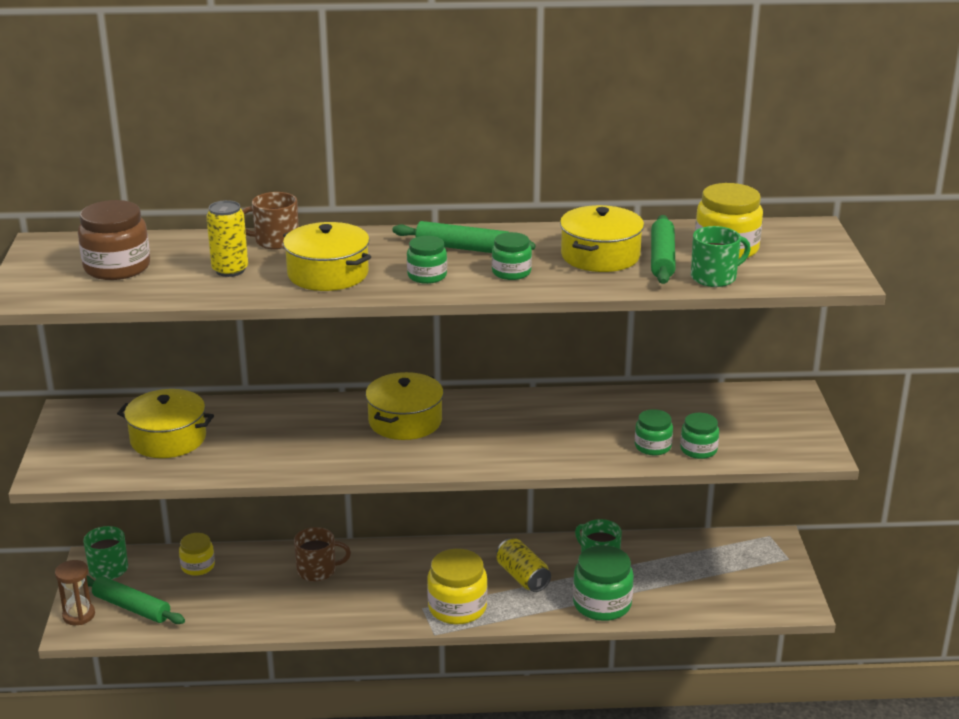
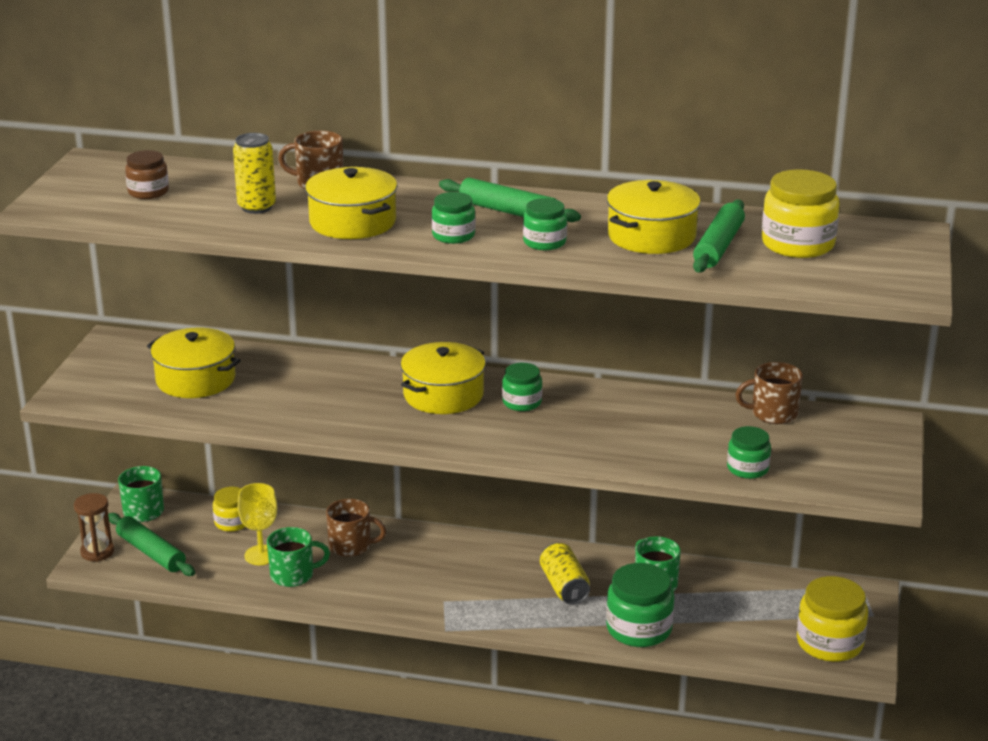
camera: 15 degrees right, 0 degrees up
brown jar [78,200,150,280] -> brown jar [125,150,169,199], size x0.59
yellow jar [427,549,488,624] -> yellow jar moved to [797,576,868,662]
green jar [635,409,673,455] -> green jar moved to [502,363,542,411]
green mug [691,226,750,287] -> green mug moved to [267,527,330,587]
none -> yellow goblet [238,483,277,565]
none -> brown mug [735,362,803,424]

